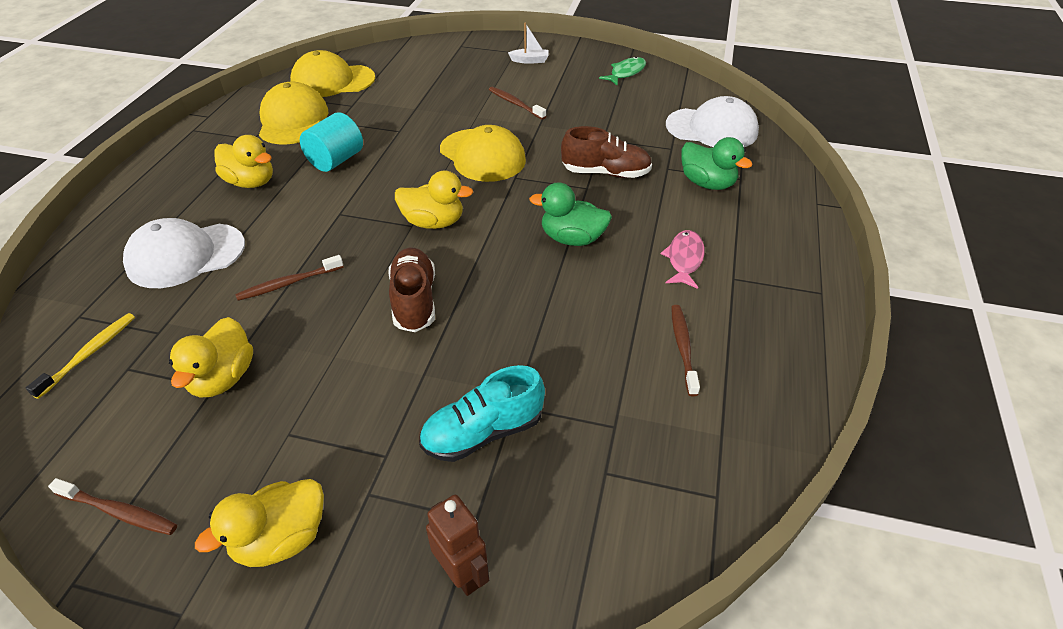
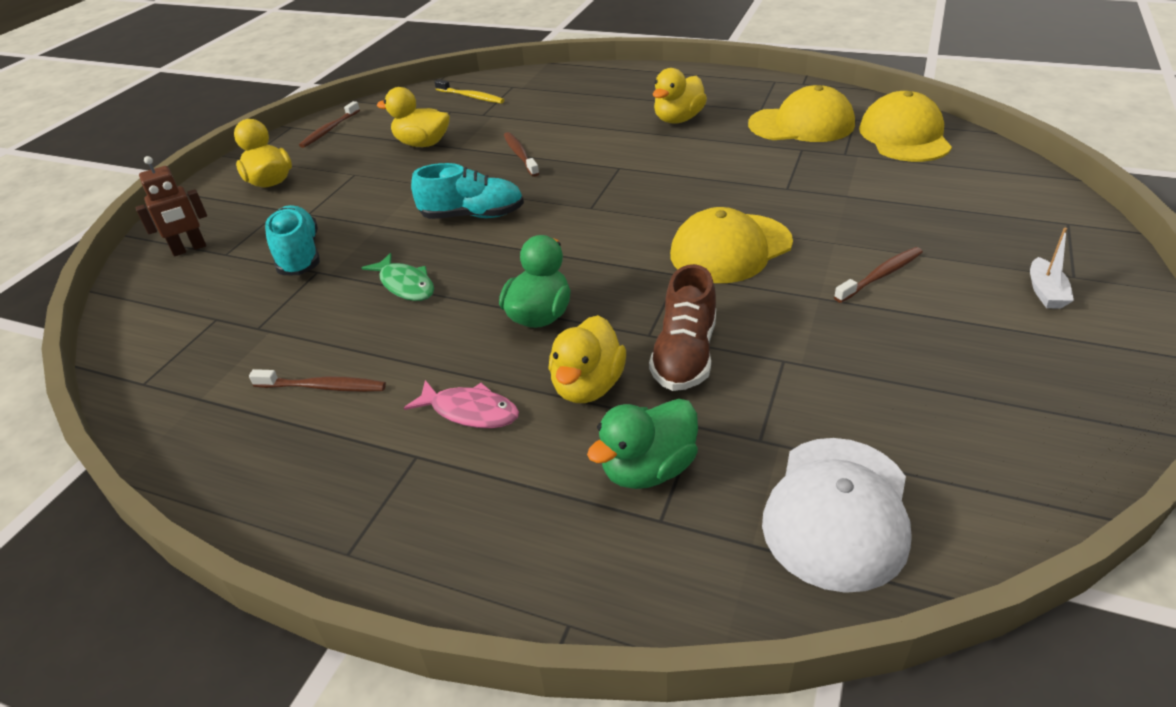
camera: 100 degrees right, 5 degrees down
white cap [123,218,245,288] -> none
turquoise cylinder [300,112,363,172] -> none
brown shoe [388,248,435,332] -> turquoise shoe [411,163,524,219]
yellow duck [395,170,473,229] -> yellow duck moved to [548,315,626,403]
green fish [599,57,646,85] -> green fish moved to [362,253,434,301]

